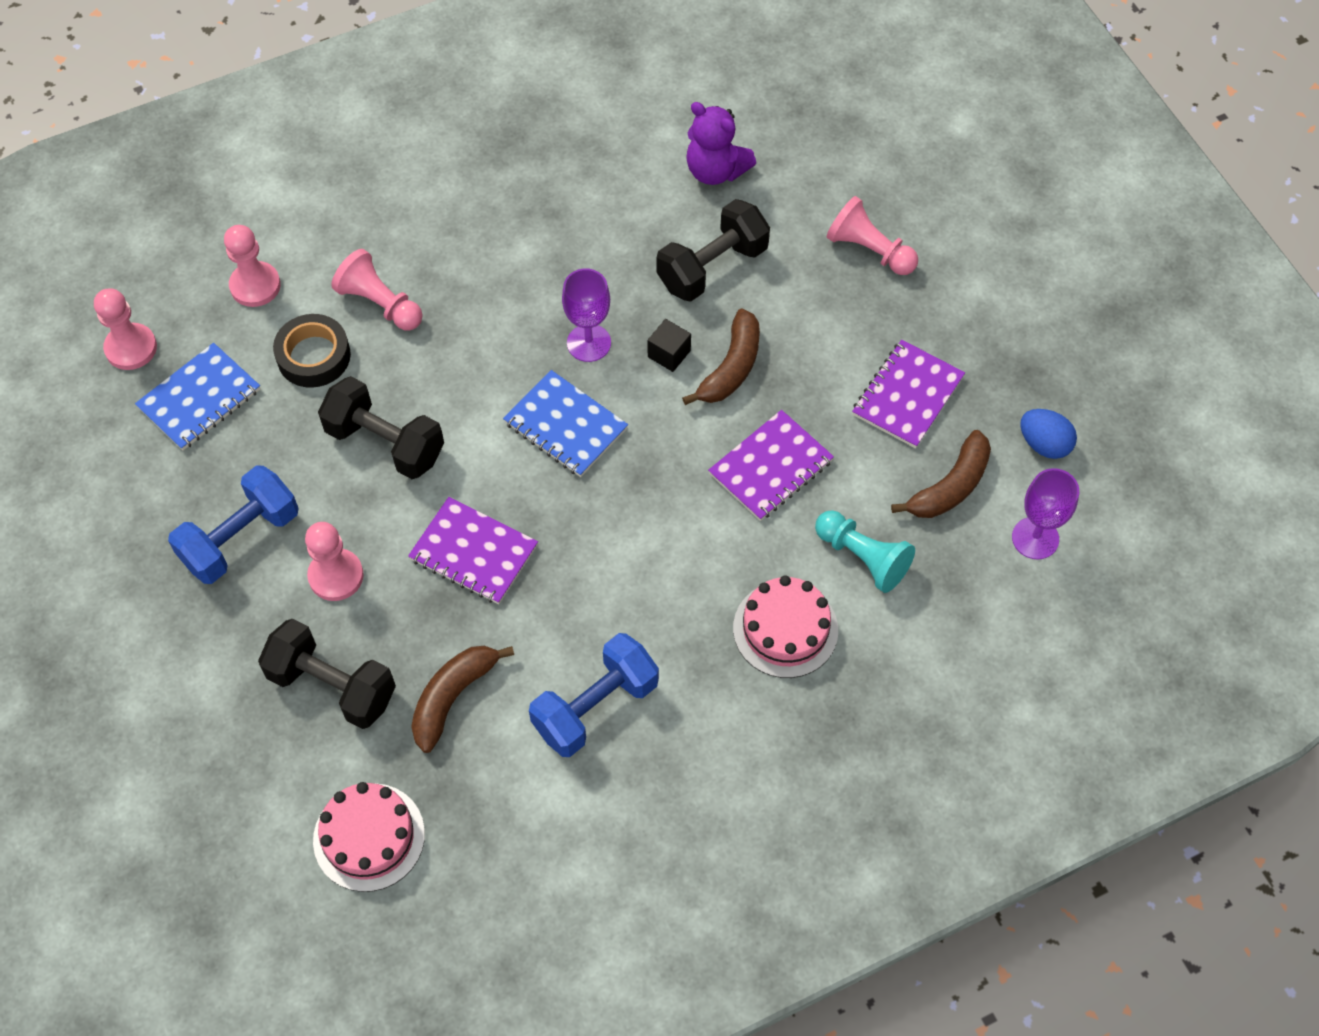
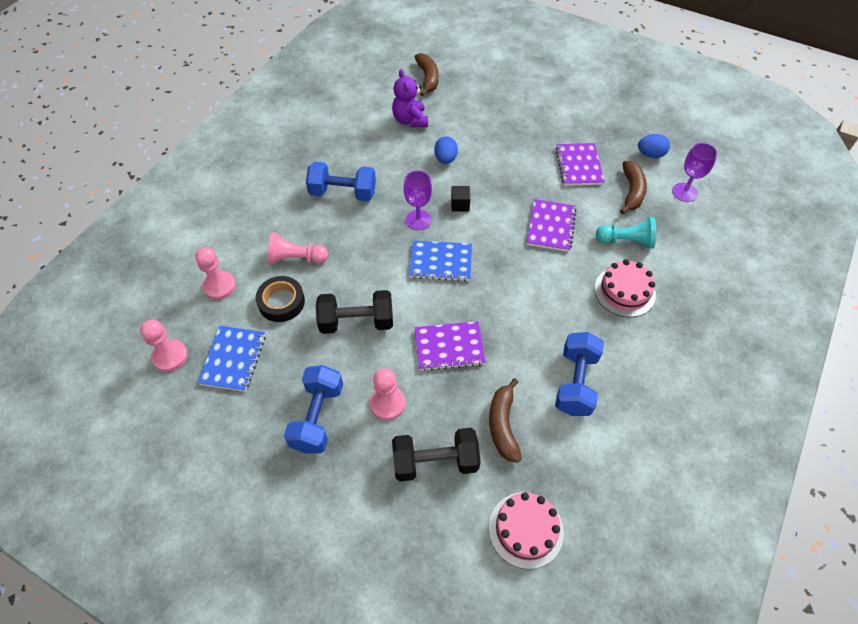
camera: 35 degrees left, 5 degrees down
black dumbbell [657,199,770,302] -> blue egg [434,136,458,164]
brown banana [682,308,760,405] -> brown banana moved to [415,53,439,96]
purple teddy bear [686,102,756,185] -> purple teddy bear turned 75 degrees clockwise [392,69,428,127]
pink pawn [827,196,918,275] -> none
none -> blue dumbbell [306,162,376,201]

